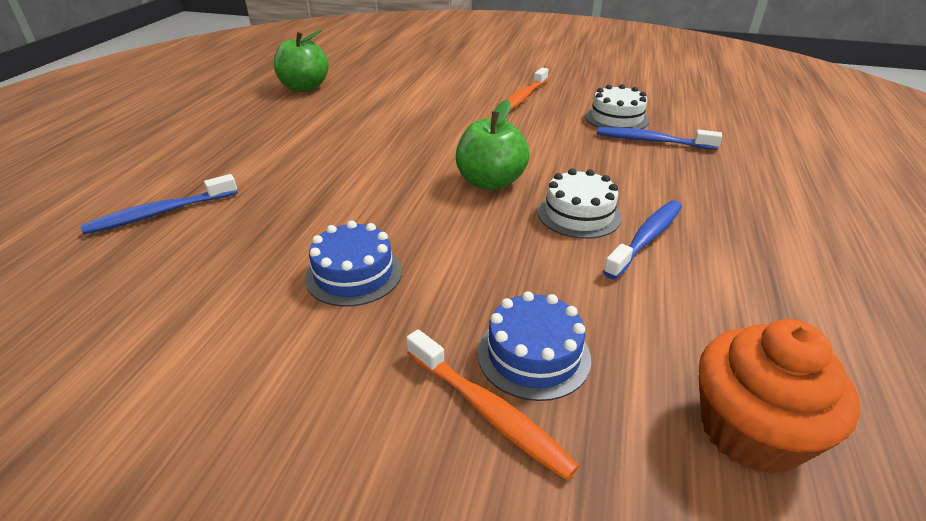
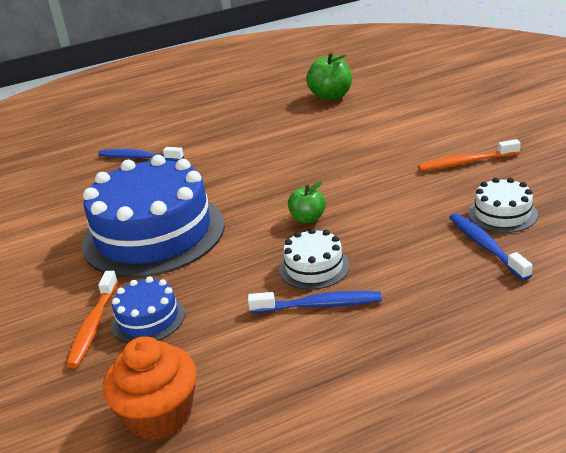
camera: 55 degrees right, 5 degrees down
blue cake [305,220,402,307] -> blue cake [82,155,225,278], size x2.25
green apple [456,100,530,190] -> green apple [288,181,326,223], size x0.63

